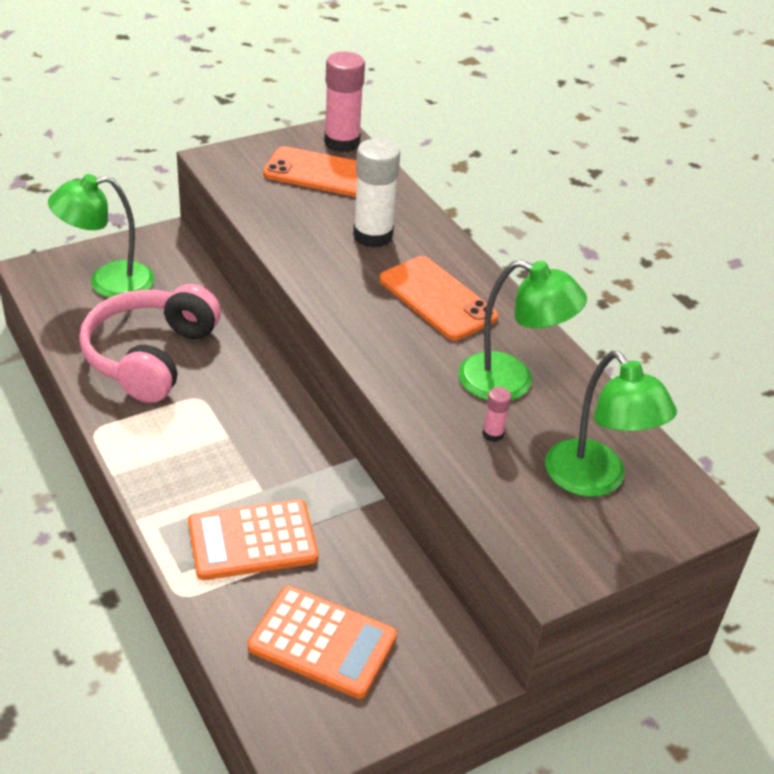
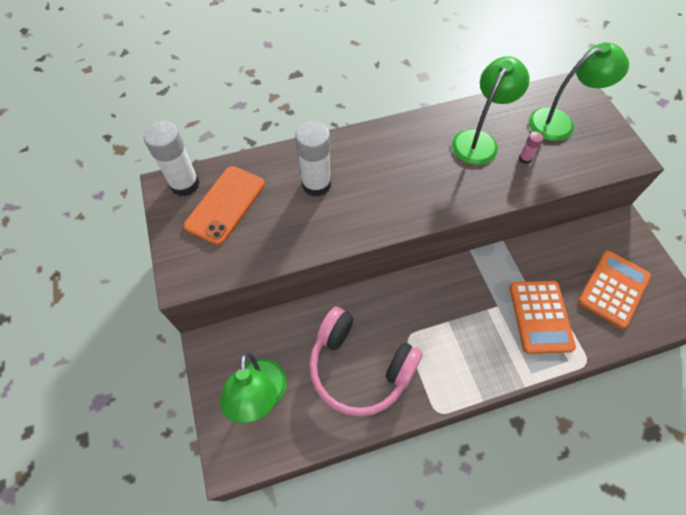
camera: 75 degrees left, 20 degrees up
pink glue stick [324,51,365,152] -> white glue stick [143,121,200,196]
orange phone [379,256,498,340] -> none

